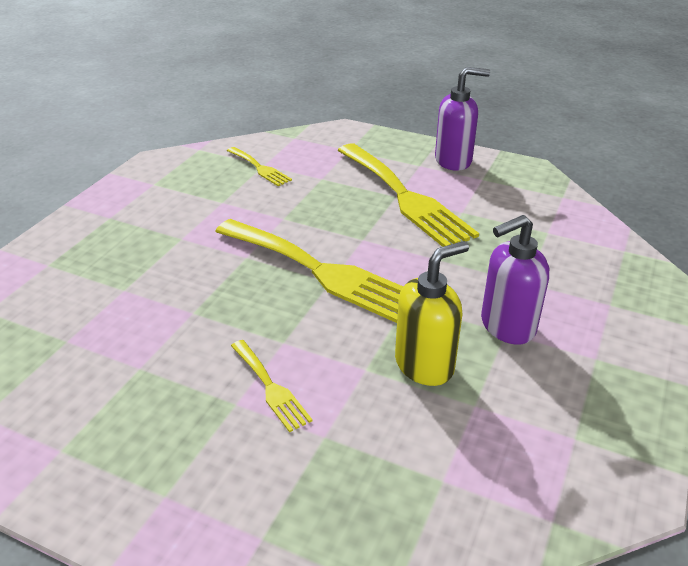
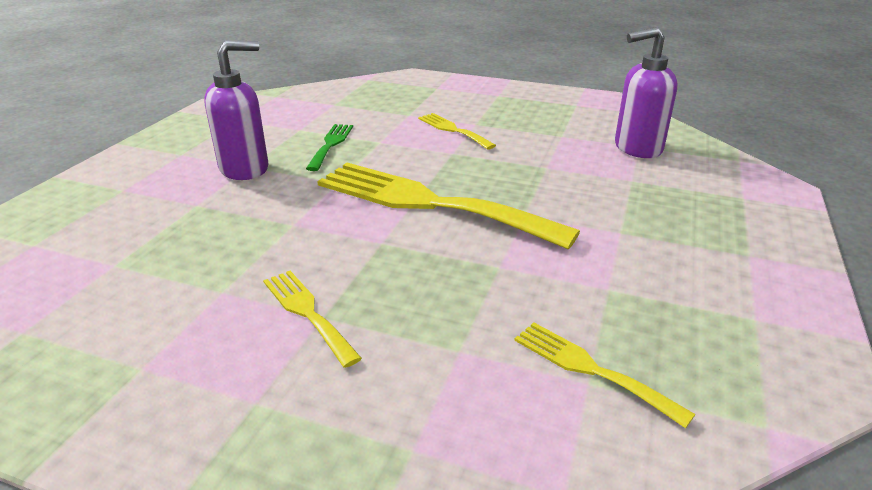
camera: 175 degrees right, 5 degrees down
yellow fork [338,144,479,247] -> yellow fork [263,271,362,368], size x0.47
yellow soap dispenser [395,241,469,386] -> green fork [306,124,353,171]
purple soap dispenser [435,67,490,171] -> purple soap dispenser moved to [615,27,678,158]

